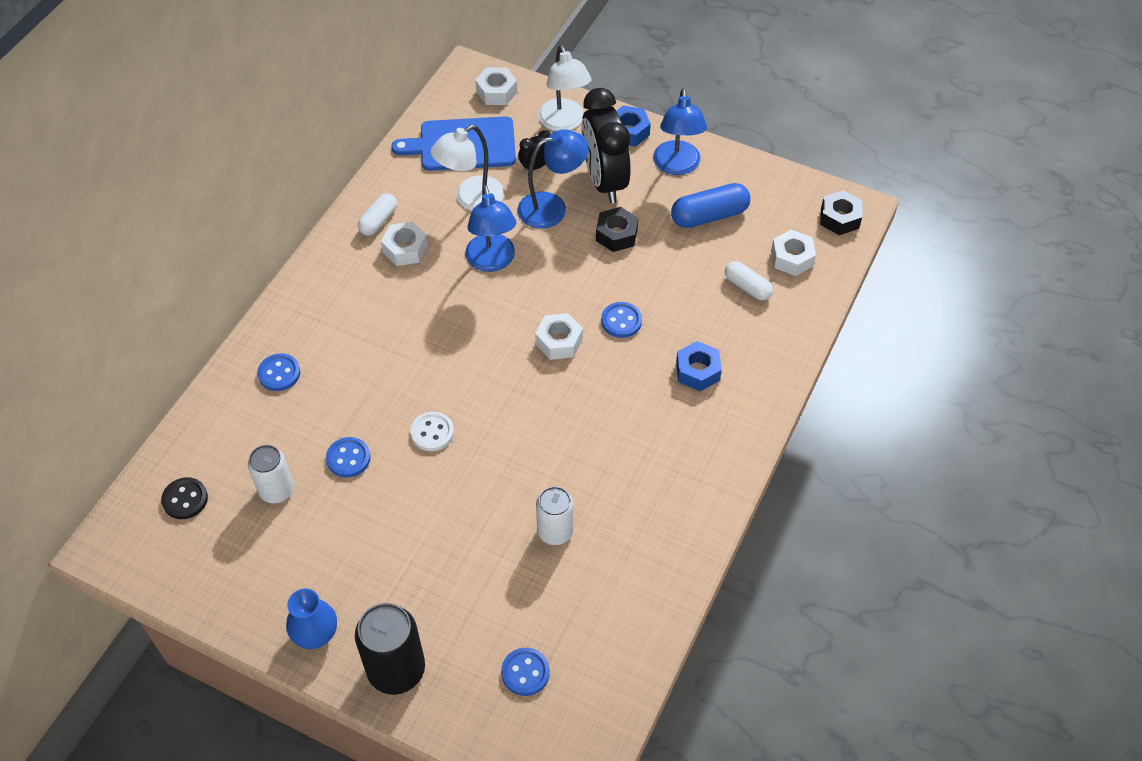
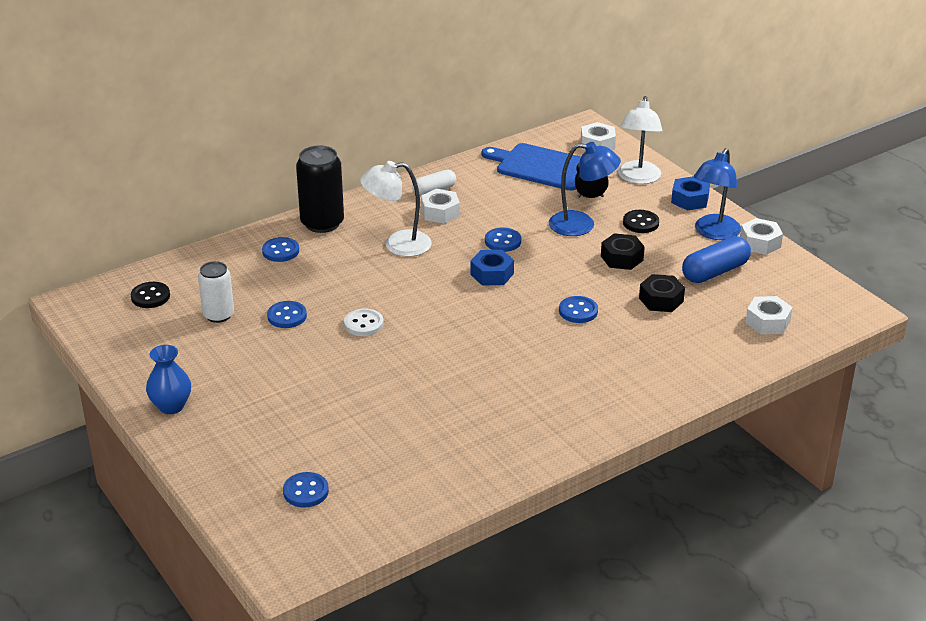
camera: 30 degrees right, 20 degrees down
black can [355,603,425,695] -> black can moved to [296,145,344,233]
white lamp [431,125,504,211] -> white lamp moved to [360,161,432,257]
blue lamp [465,185,516,272] -> blue button [485,228,521,252]
white nut [535,313,583,360] -> white nut moved to [740,218,783,255]
white can [536,486,574,545] -> none
black clock [581,88,631,203] -> black button [623,210,659,233]
blue capsule [671,183,750,228] -> blue capsule turned 45 degrees counterclockwise [682,236,751,283]
blue nut [676,341,722,391] -> blue nut moved to [470,250,514,286]
white capsule [725,261,773,300] -> none
black nut [820,190,863,235] -> black nut moved to [639,274,685,312]

